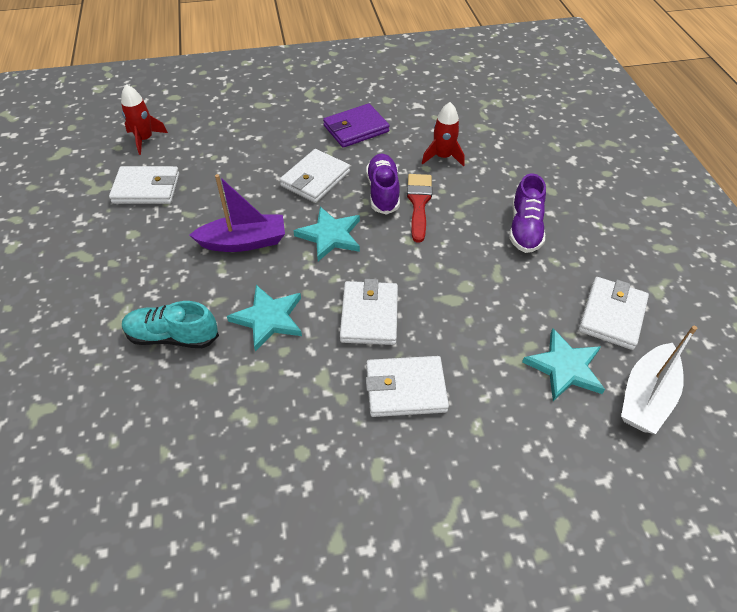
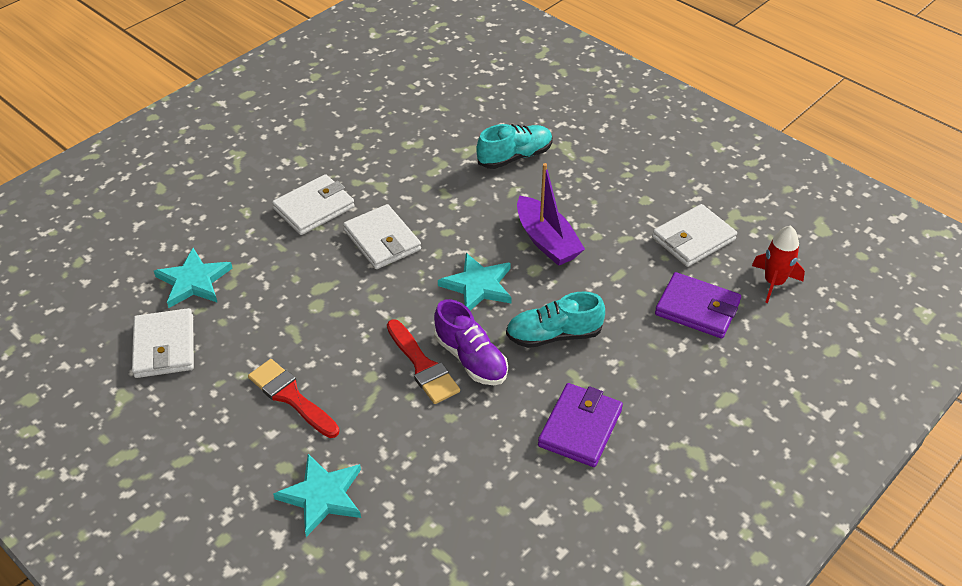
camera: 145 degrees right, 5 degrees down
purple boat [189,174,285,252] -> purple boat turned 75 degrees counterclockwise [517,163,585,266]
turquoise star [227,285,302,352] -> turquoise star moved to [273,454,361,537]
white wallet [280,149,350,203] -> turquoise shoe [506,292,605,348]
red rocket [422,102,465,167] -> none
purple shoe [509,173,546,253] -> red brush [248,359,340,438]
white boat [621,326,697,434] -> none
none -> purple wallet [655,272,741,339]

